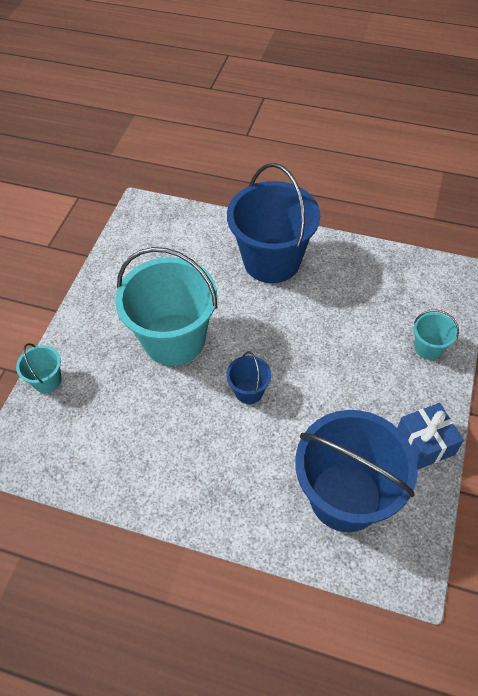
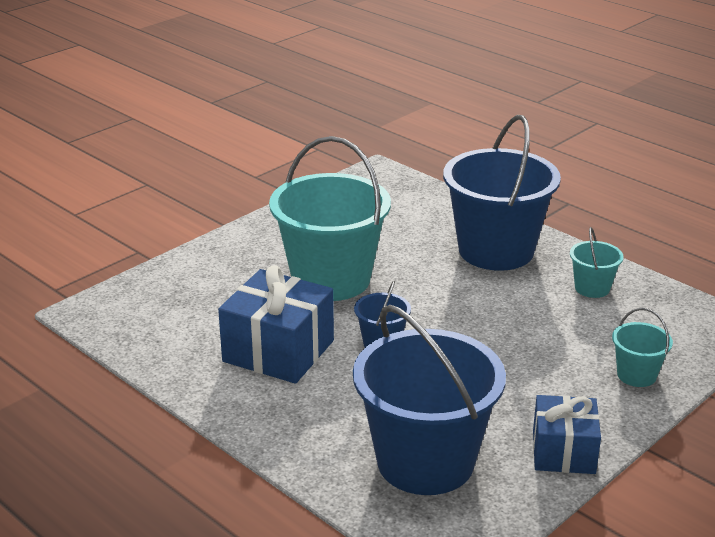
camera: 25 degrees right, 25 degrees down
turquoise bucket [16,343,62,393] -> turquoise bucket moved to [570,227,624,298]
none -> blue gift [218,265,334,384]

